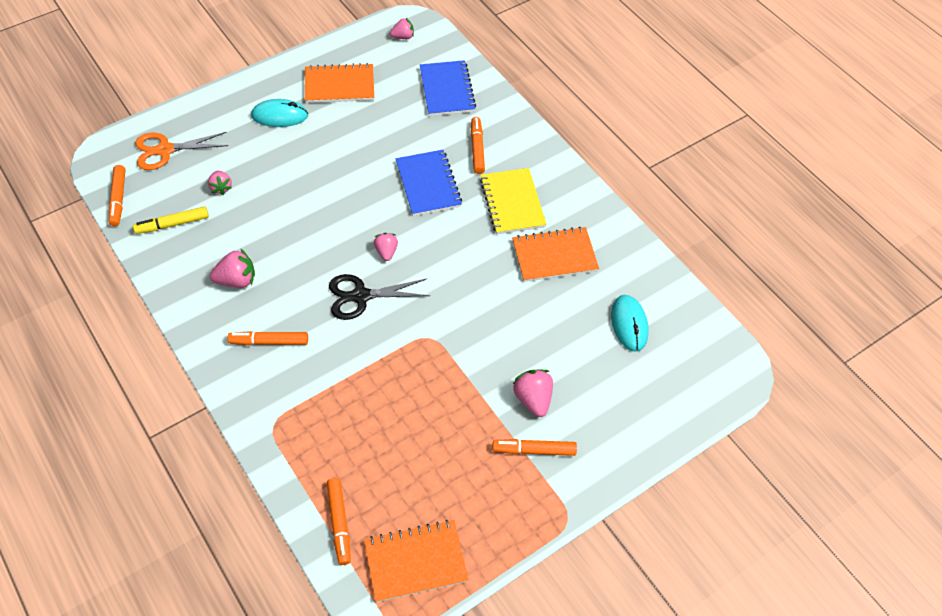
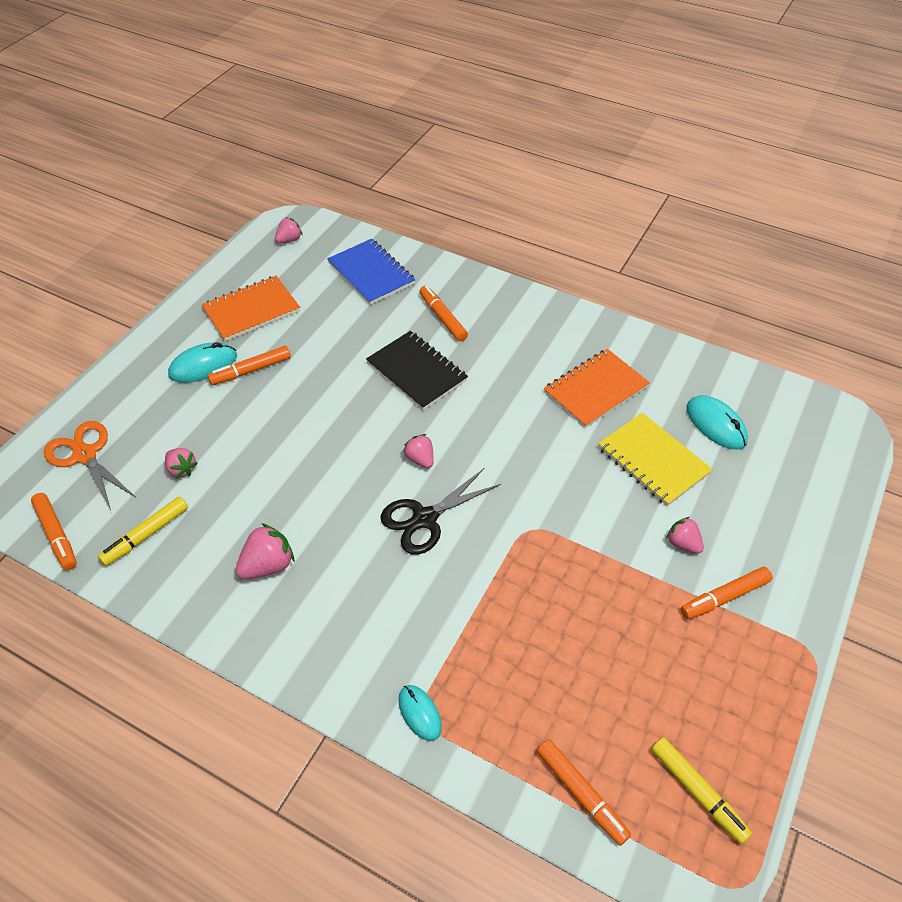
camera: 25 degrees left, 5 degrees down
orange scissors [135,132,228,170] -> orange scissors turned 90 degrees clockwise [44,421,135,510]
orange marker [227,331,308,345] -> orange marker moved to [208,346,291,385]
orange notebook [364,520,469,602] -> yellow marker [651,737,752,844]
blue notebook [396,150,462,216] -> black notebook [366,331,468,410]
yellow notebook [480,168,547,234] -> yellow notebook moved to [598,413,713,506]
pink strawberry [513,369,553,417] -> pink strawberry [666,517,704,554], size x0.66
none -> turquoise mouse [398,685,442,741]

